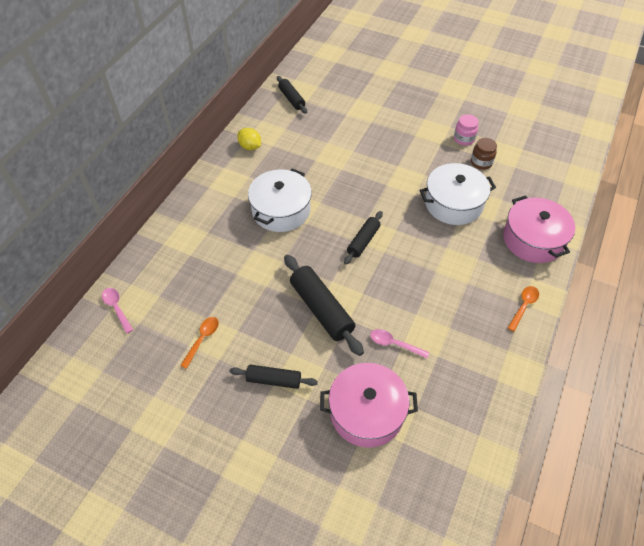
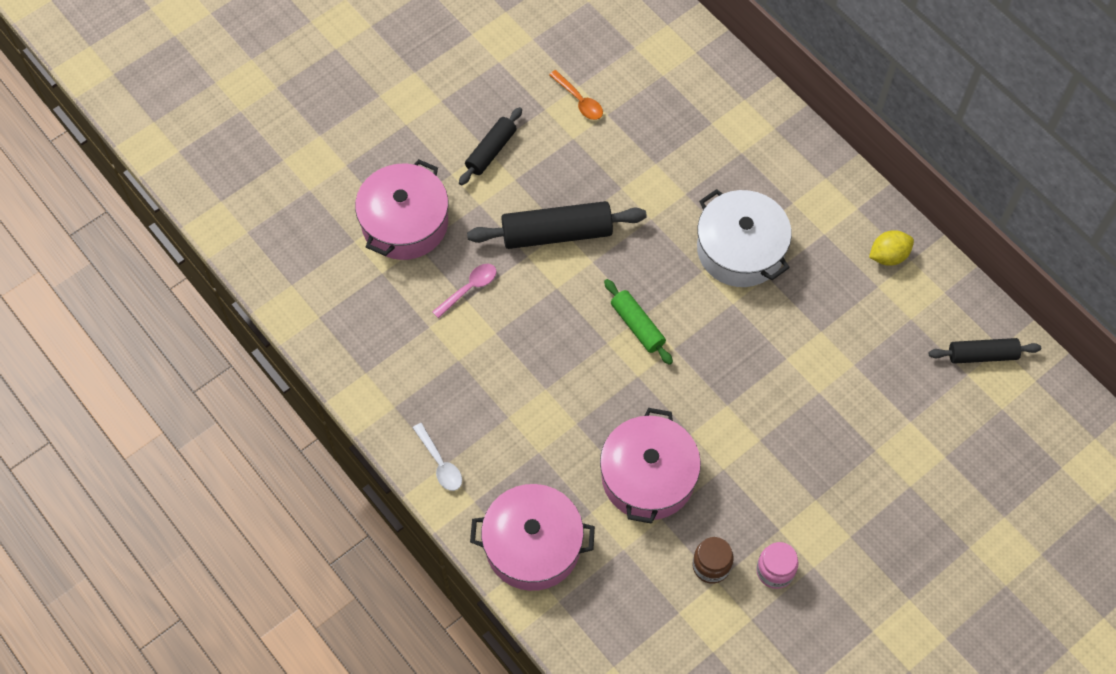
camera: 115 degrees right, 10 degrees up
pink spoon [102,288,133,334] -> none
black rolling pin [344,211,383,265] -> green rolling pin [604,279,673,365]
white pot [419,163,496,225] -> pink pot [600,408,701,524]
orange spoon [508,286,539,332] -> white spoon [413,423,462,491]

